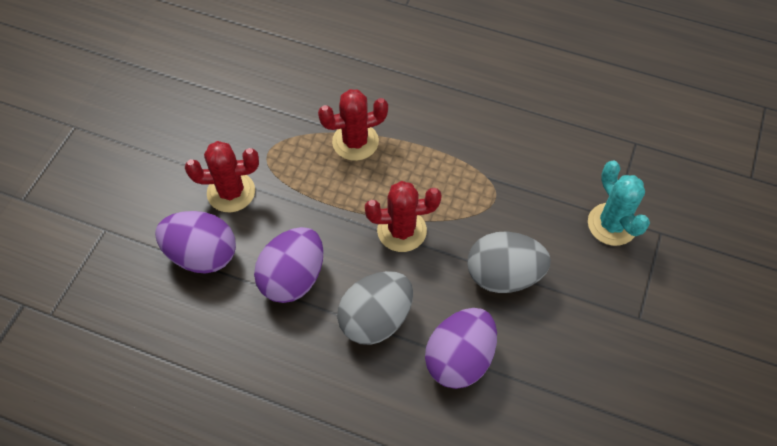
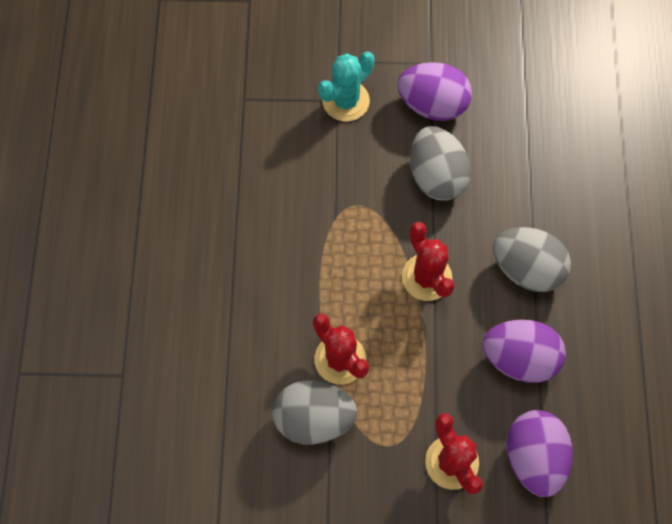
camera: 110 degrees left, 10 degrees up
purple egg [425,308,497,389] -> purple egg moved to [397,62,472,121]
none -> grey egg [273,380,358,444]

